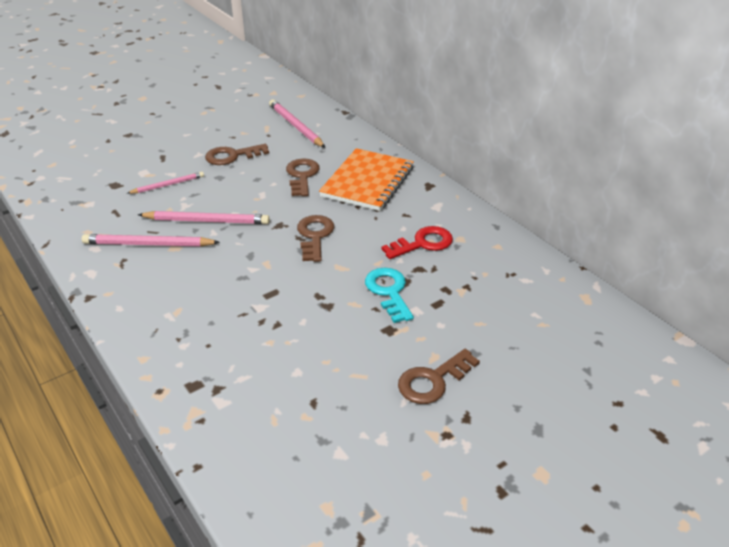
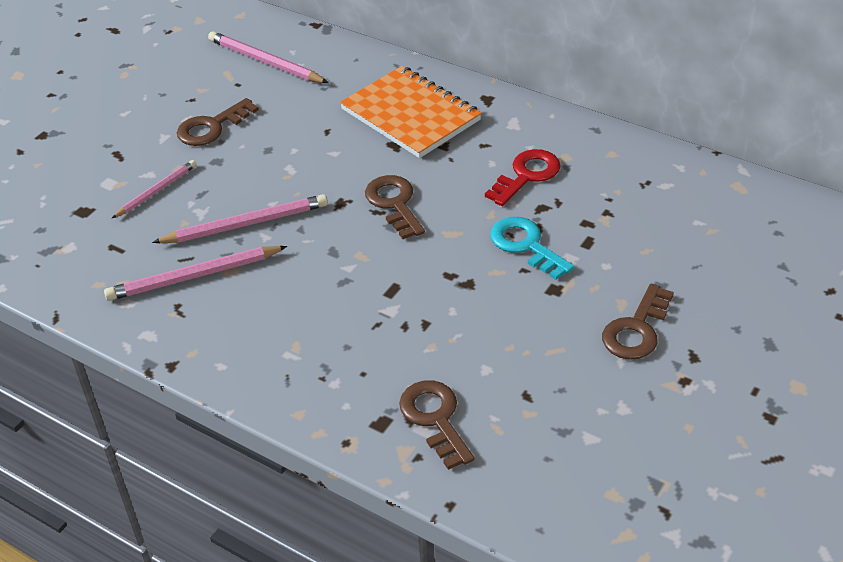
camera: 20 degrees left, 5 degrees up
brown key [286,159,320,196] -> brown key moved to [399,380,474,470]
orange notebook [319,148,414,211] -> orange notebook turned 45 degrees counterclockwise [340,66,482,158]

